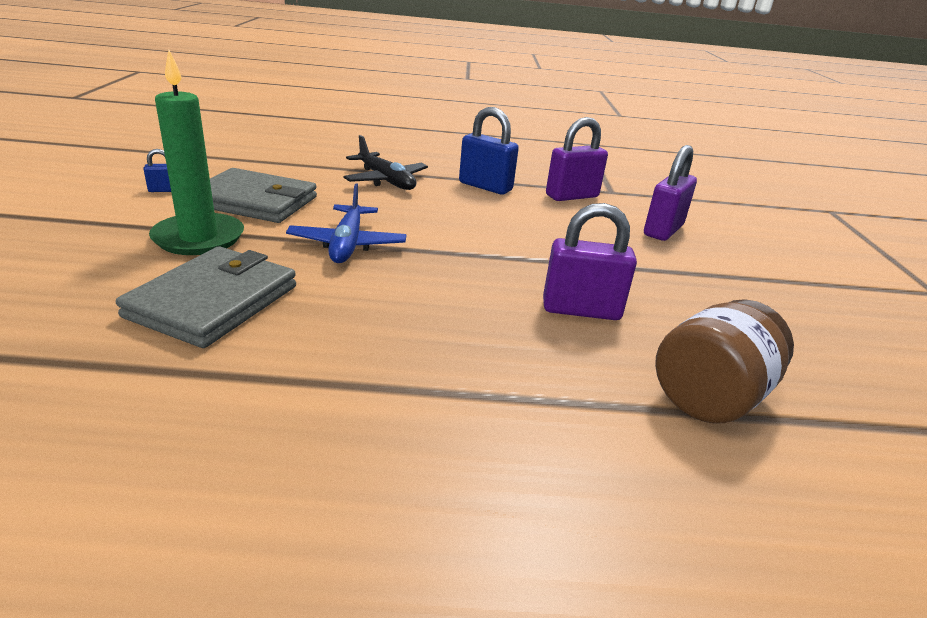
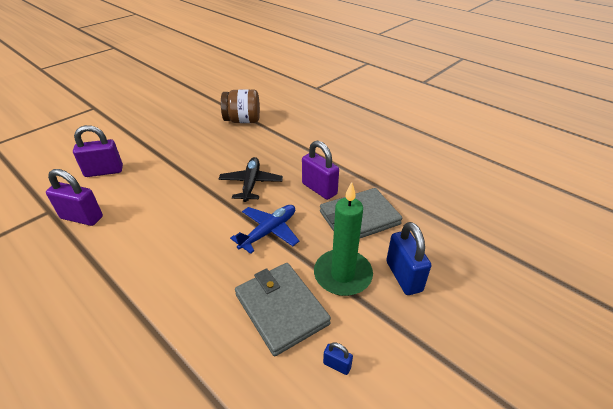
camera: 135 degrees left, 10 degrees up
black plane [344,135,428,190] -> black plane moved to [219,157,283,202]
blue padlock [459,107,519,194] -> blue padlock moved to [386,222,431,295]
purple padlock [543,203,637,320] -> purple padlock moved to [302,140,339,200]

